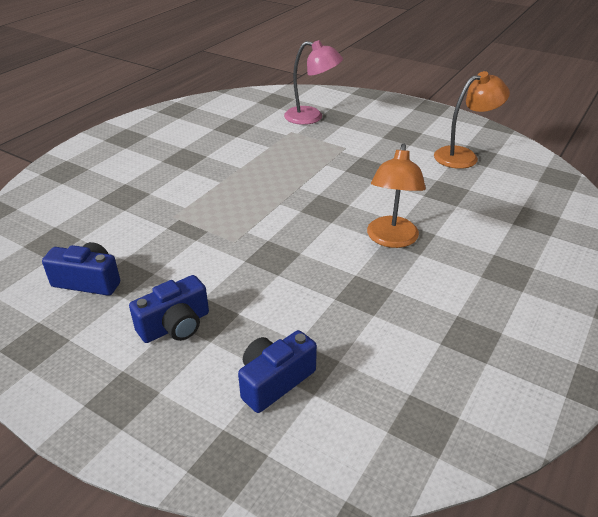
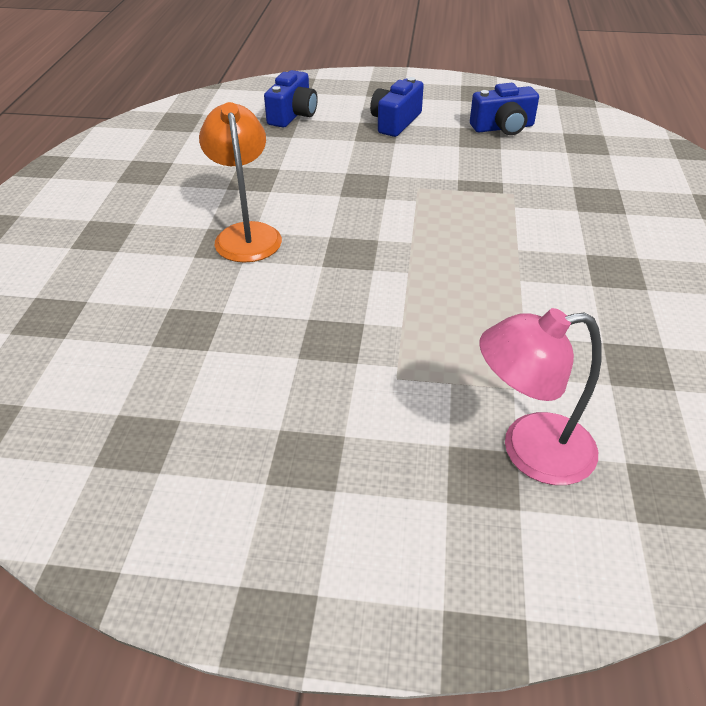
camera: 155 degrees right, 5 degrees up
orange lamp [434,71,510,169] -> none

